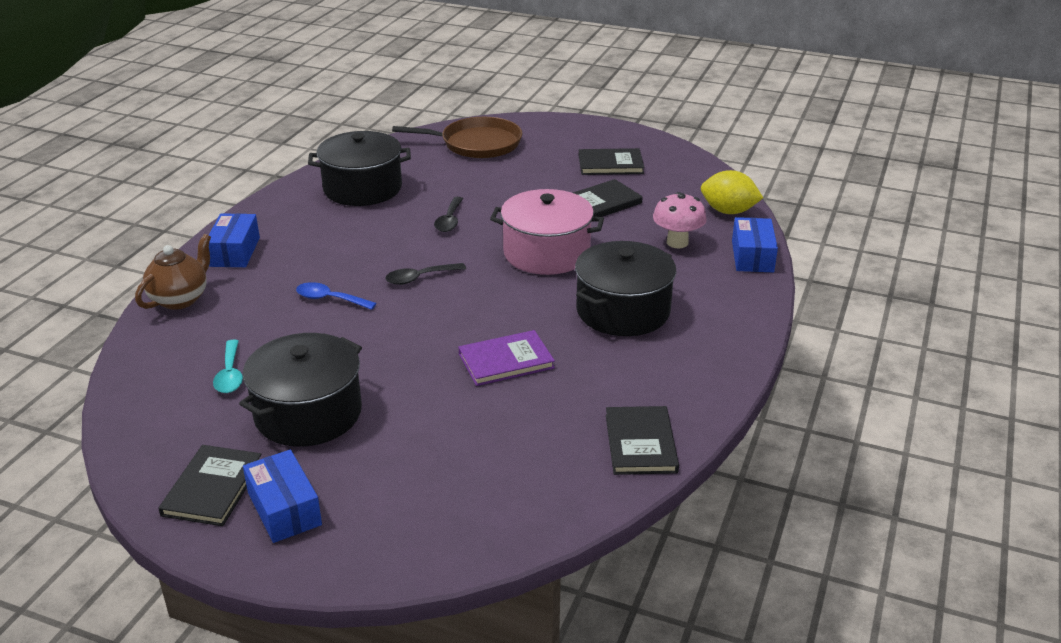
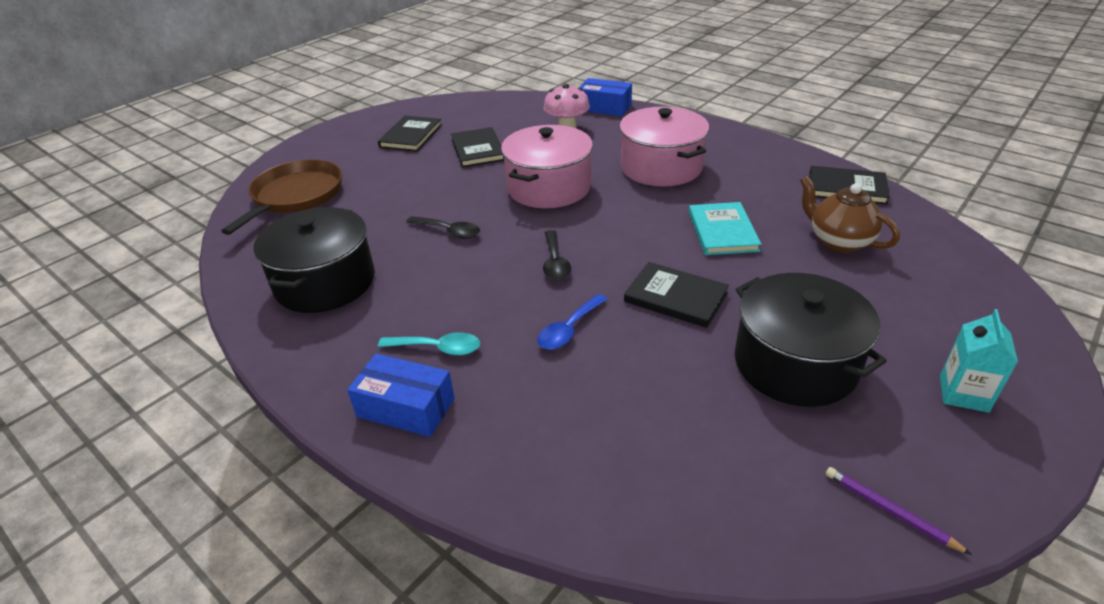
camera: 70 degrees left, 5 degrees up
brown teapot [135,234,211,310] -> brown teapot moved to [800,176,900,253]
black book [158,445,262,526] -> black book moved to [624,262,729,328]
turquoise spoon [213,340,243,393] -> turquoise spoon moved to [378,332,480,356]
blue box [243,450,322,543] -> turquoise carton [940,309,1018,413]
purple book [459,330,555,386] -> turquoise book [689,202,762,255]
black pot [575,241,677,336] -> pink pot [619,107,709,187]
yellow lemon [701,170,763,214] -> none
none -> purple pencil [826,467,972,555]

